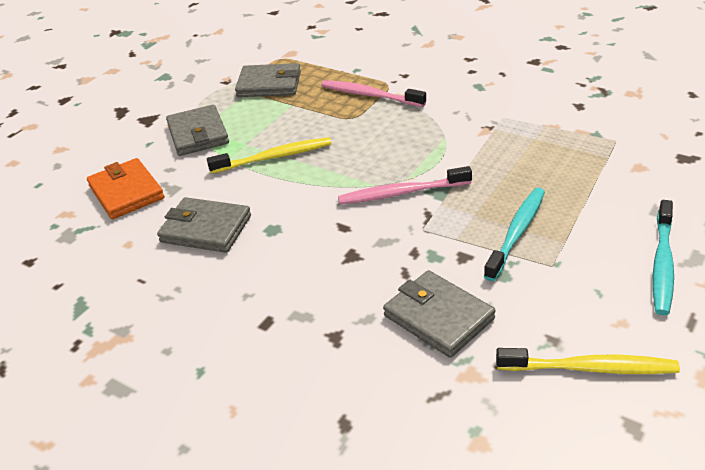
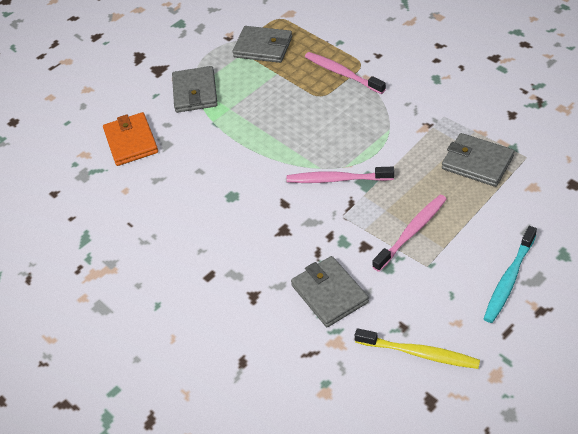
camera: 15 degrees right, 10 degrees up
grey wallet [157,197,251,253] -> grey wallet moved to [442,133,514,187]
yellow toothbrush [207,137,332,174] -> none
turquoise toothbrush [484,188,545,281] -> pink toothbrush [372,195,447,272]

